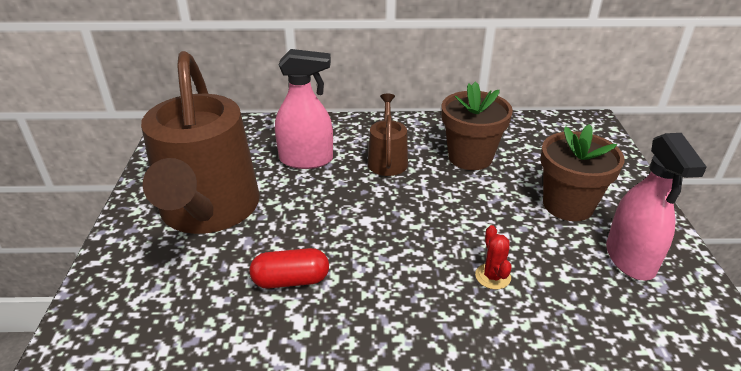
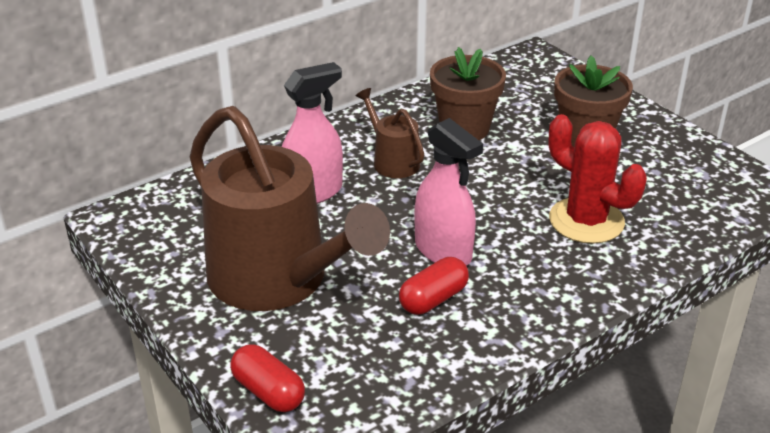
camera: 35 degrees left, 0 degrees up
red cactus [475,225,512,289] -> red cactus [548,114,647,244], size x2.18
pink spray bottle [606,133,707,281] -> pink spray bottle moved to [414,118,483,266]
none -> red capsule [230,344,305,412]

